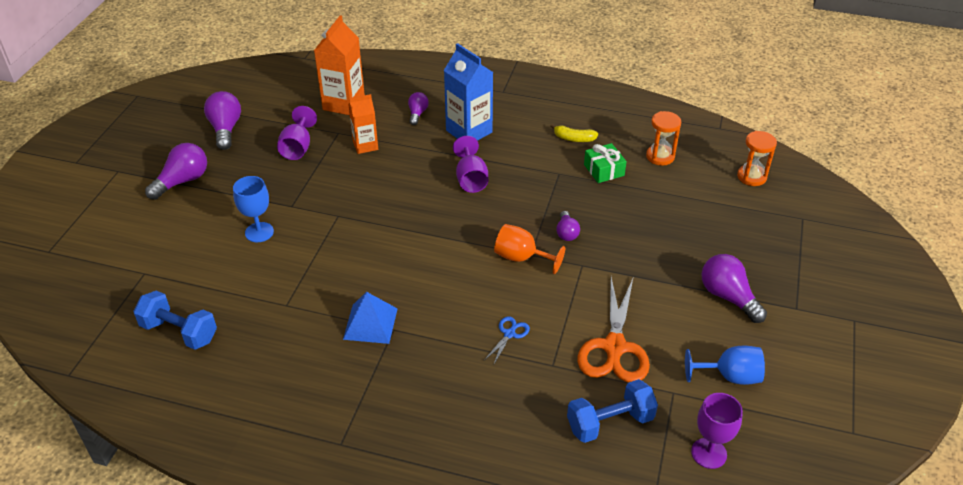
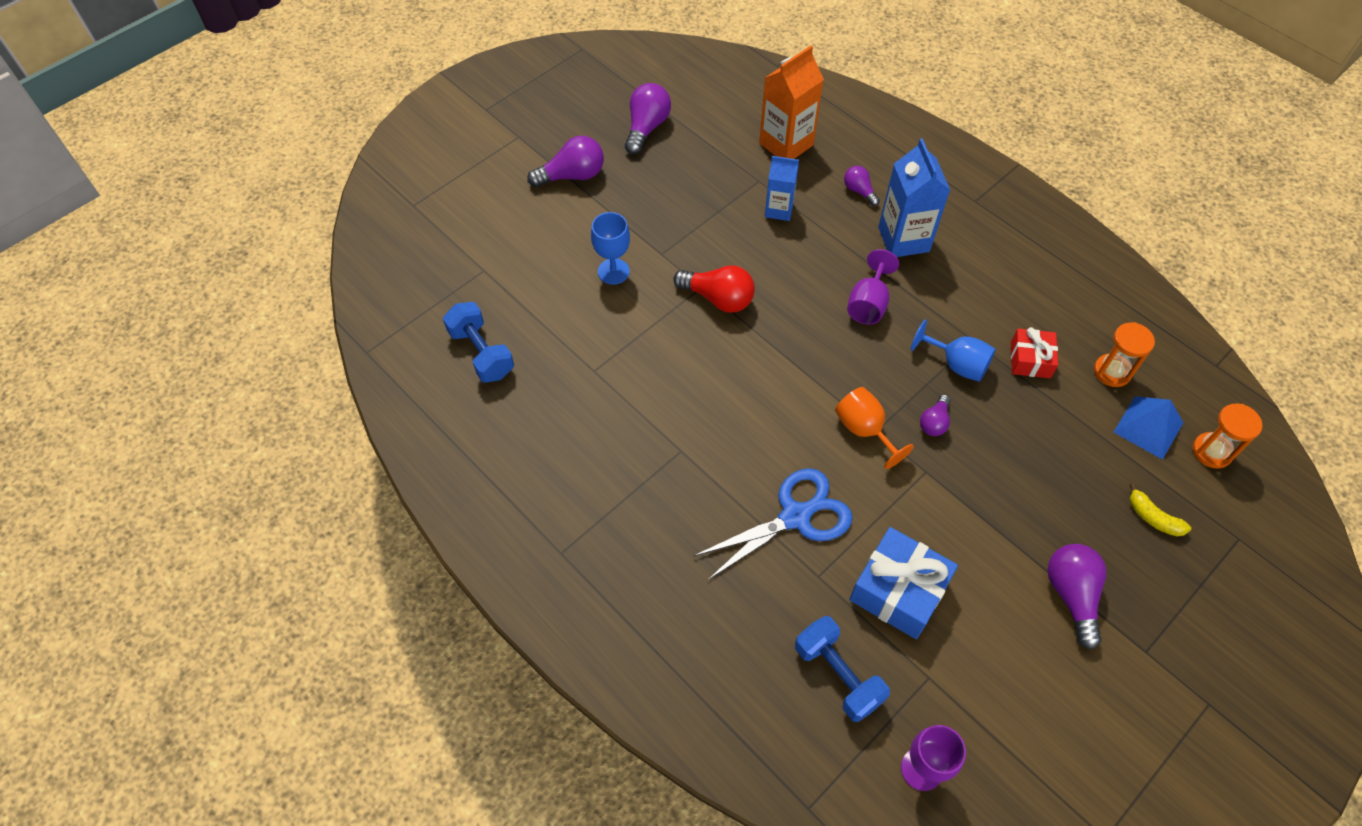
camera: 30 degrees right, 15 degrees up
purple goblet [277,106,317,160] -> none
blue pyramid [343,292,398,344] -> blue pyramid moved to [1114,396,1183,460]
orange carton [348,94,378,154] -> blue carton [765,156,799,221]
purple light bulb [408,92,429,125] -> purple light bulb turned 75 degrees counterclockwise [844,166,880,206]
blue scissors [484,316,530,364] -> blue scissors [694,468,853,580], size x2.20
yellow banana [550,124,598,142] -> yellow banana moved to [1129,483,1191,536]
blue dumbbell [567,379,658,443] -> blue dumbbell turned 45 degrees clockwise [795,616,890,722]
orange scissors [577,277,650,382] -> blue gift [849,527,958,639]
green gift [584,143,627,183] -> red gift [1011,327,1058,378]
blue goblet [685,346,765,385] -> blue goblet moved to [911,319,996,382]
none -> red light bulb [673,265,755,313]

